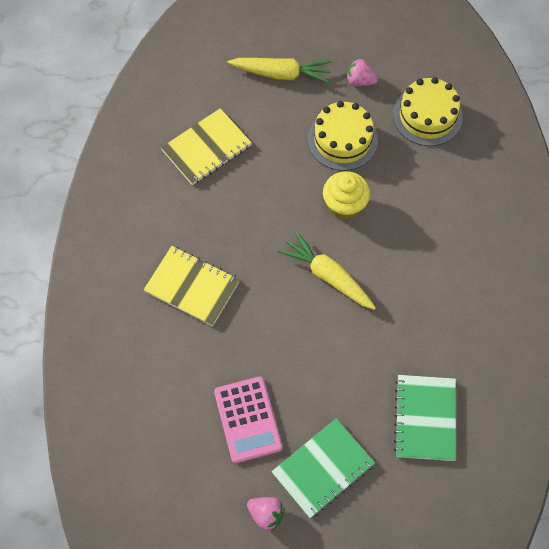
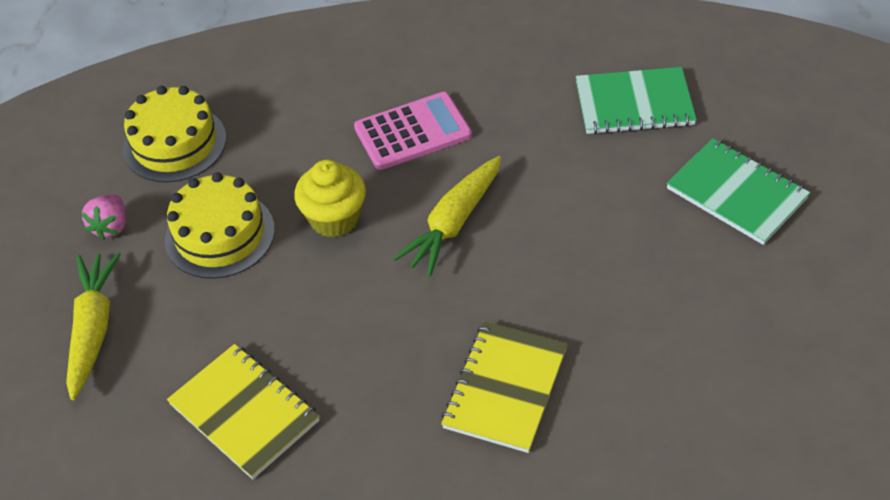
camera: 95 degrees left, 15 degrees down
pink calculator [214,376,283,463] -> pink calculator moved to [354,92,472,170]
pink strawberry [247,497,285,531] -> none

